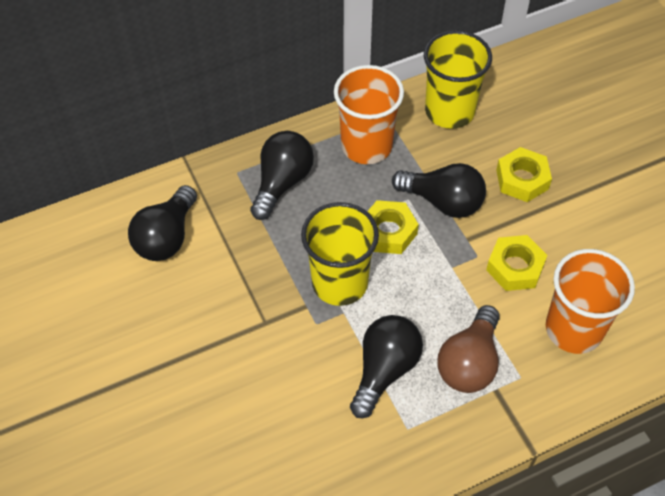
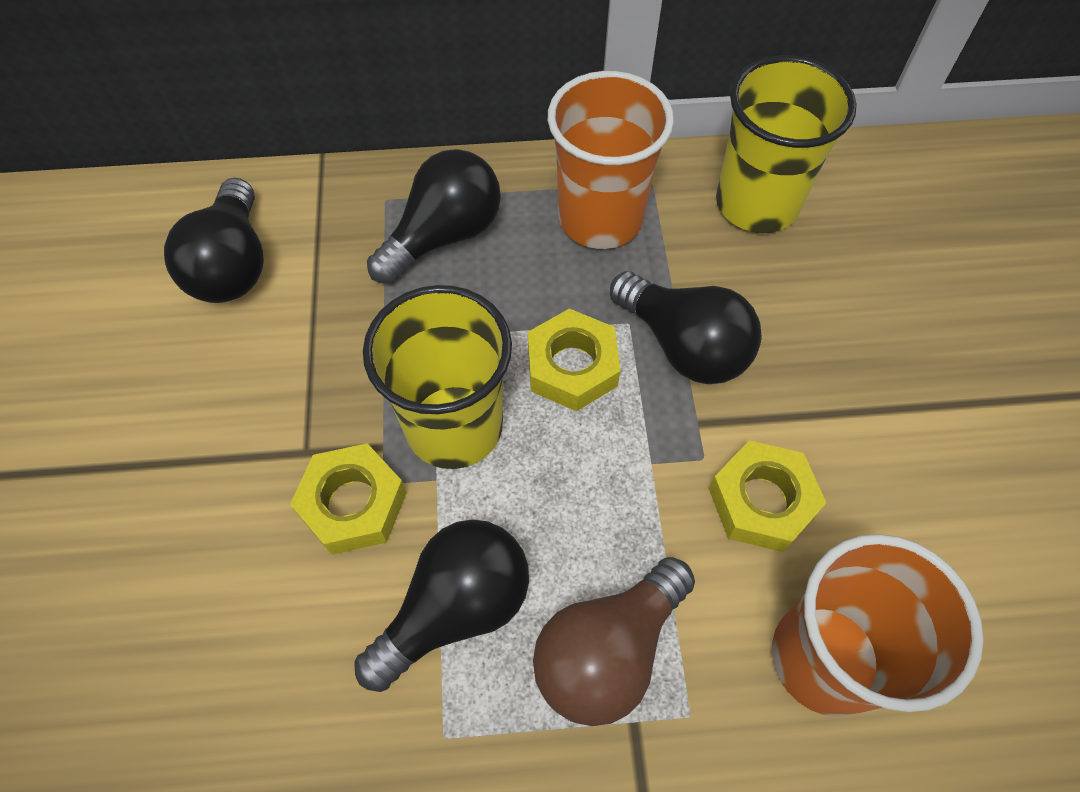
camera: 20 degrees right, 5 degrees up
black light bulb [128,185,197,261] -> black light bulb turned 45 degrees counterclockwise [164,178,264,303]
yellow nut [496,147,552,202] -> yellow nut moved to [290,443,407,555]

